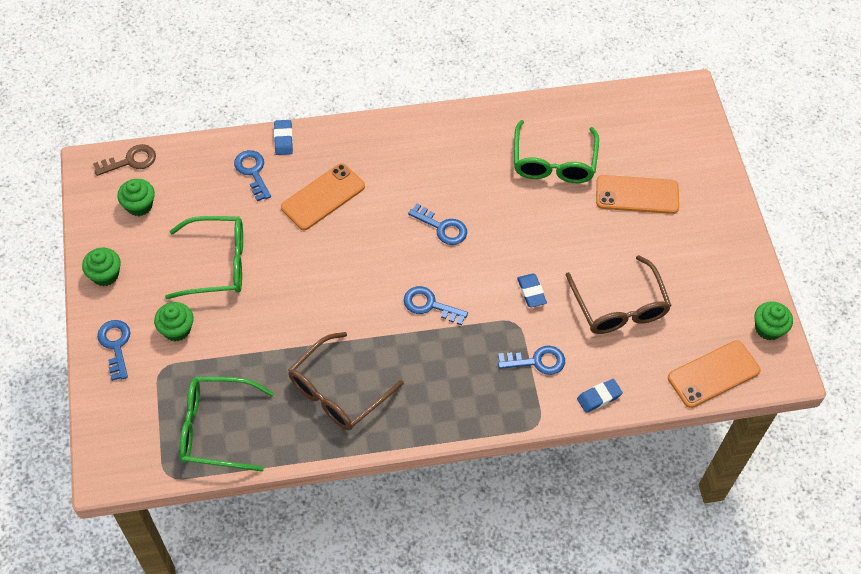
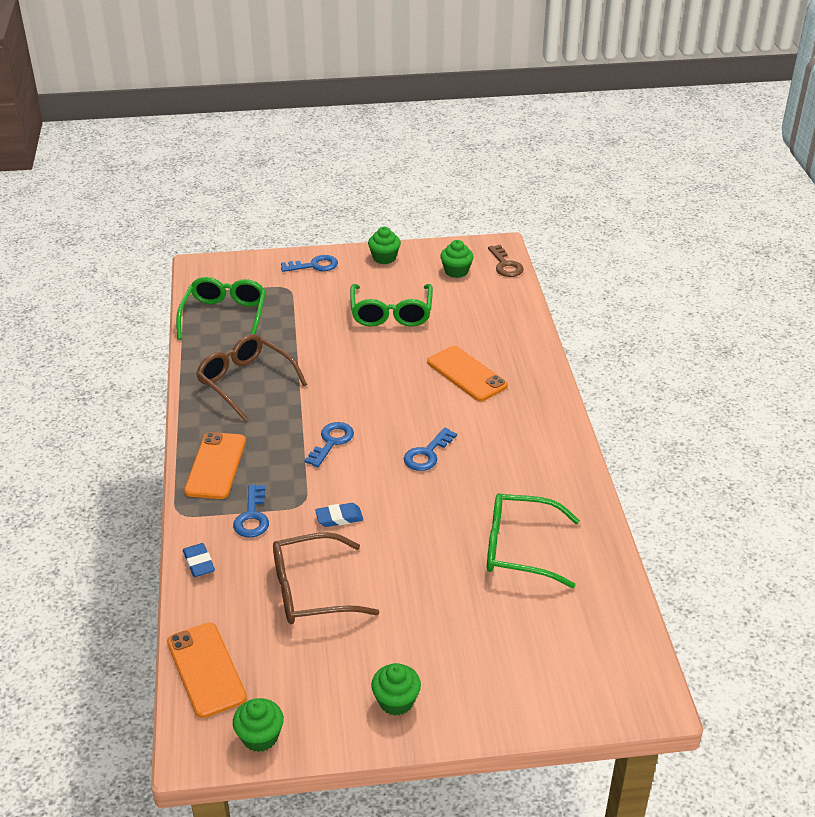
camera: 95 degrees right, 20 degrees down
green cupcake [154,302,194,341] -> green cupcake moved to [371,663,421,716]
blue key [234,150,271,201] -> none
blue eraser [274,120,293,155] -> none
orange phone [596,175,679,214] -> orange phone moved to [184,432,246,499]

